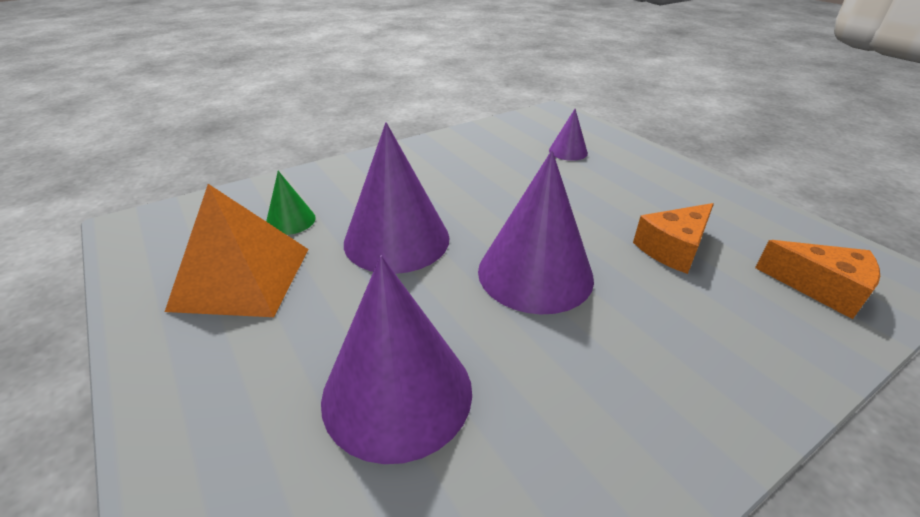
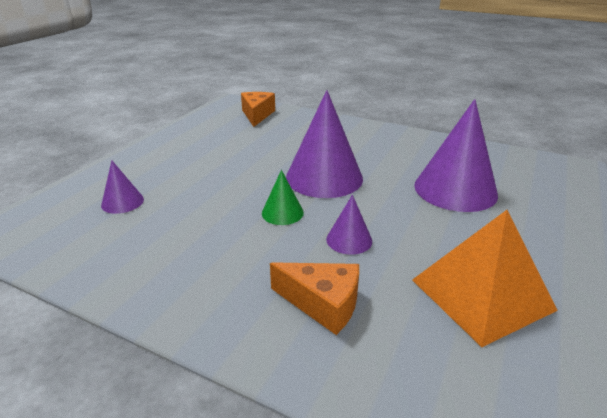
camera: 120 degrees left, 5 degrees down
green cone [266,171,316,235] -> green cone moved to [262,170,304,225]
purple cone [344,122,450,274] -> purple cone [326,195,372,255], size x0.48
orange cheese [633,203,714,274] -> orange cheese moved to [270,262,359,335]

